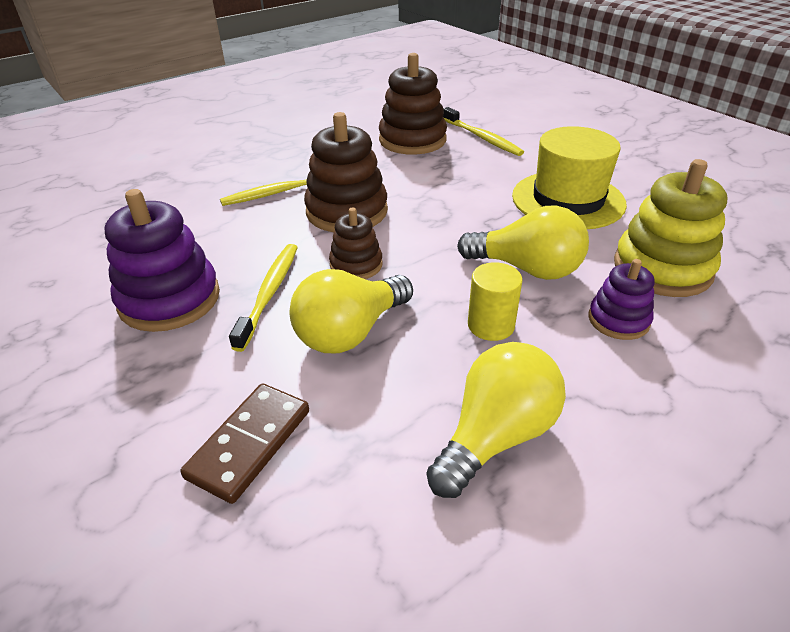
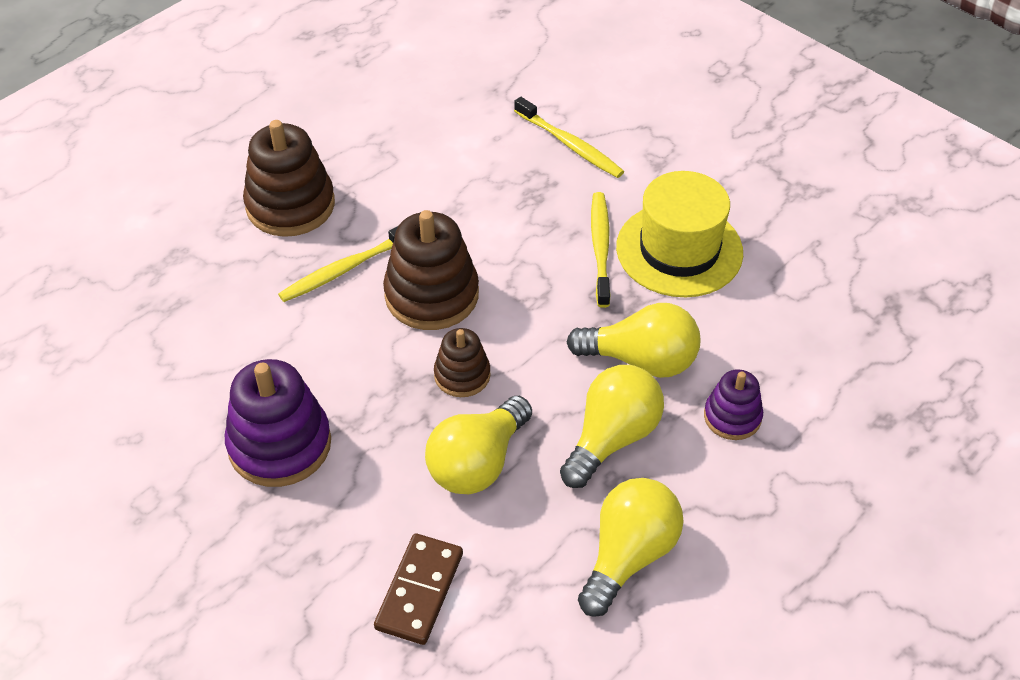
camera: 10 degrees left, 10 degrees up
yellow toothbrush [229,244,298,352] -> yellow toothbrush moved to [591,192,611,308]
brown stacking toy [379,53,447,155] -> brown stacking toy moved to [243,120,335,237]
yellow cylinder [468,262,523,341] -> yellow light bulb [560,365,664,488]
yellow stacking toy [614,159,728,297] -> none

